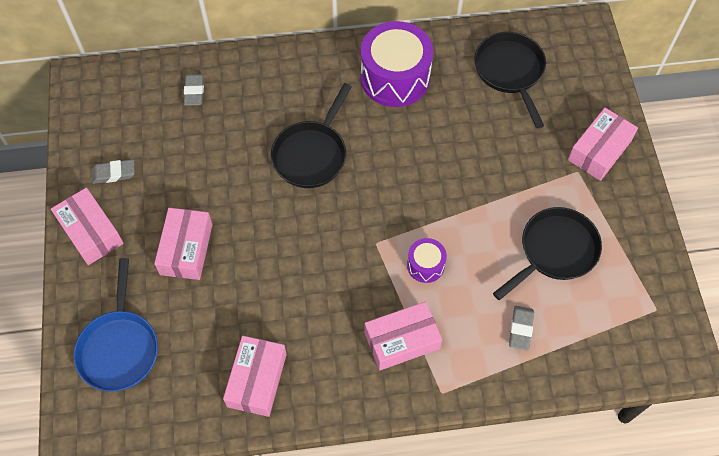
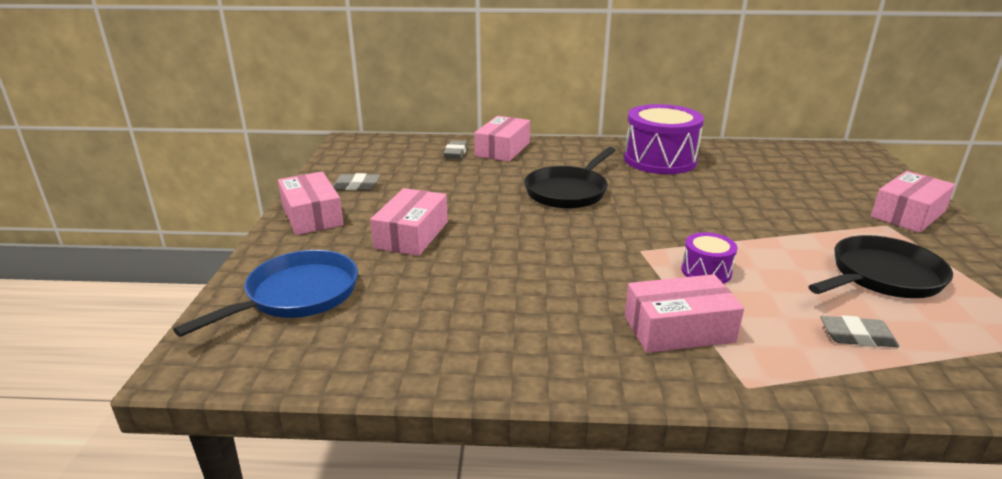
camera: 10 degrees right, 35 degrees down
blue pan [74,258,158,392] -> blue pan turned 150 degrees counterclockwise [173,250,358,337]
pink box [223,336,287,417] -> pink box moved to [474,116,530,162]
black pan [474,32,546,128] -> none
grey eraser [509,306,534,350] -> grey eraser turned 75 degrees clockwise [820,315,900,347]

